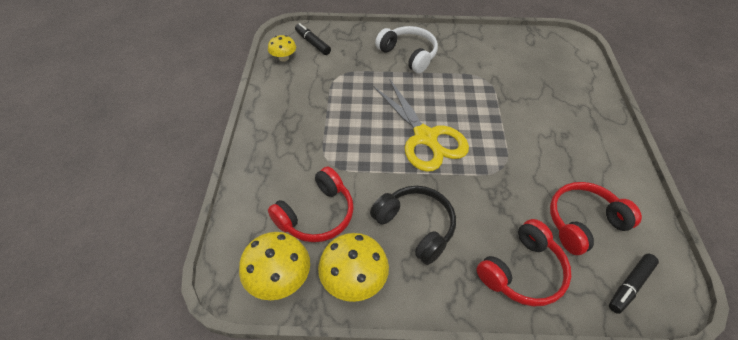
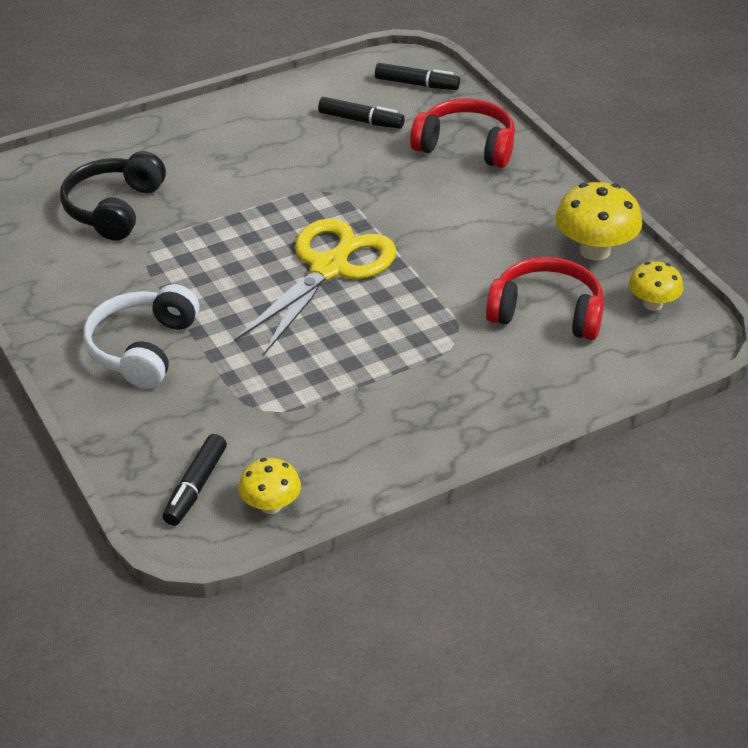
camera: 120 degrees left, 10 degrees down
yellow mushroom [239,232,310,300] -> yellow mushroom [628,261,684,311], size x0.61
black headphones [370,186,456,265] -> black headphones moved to [60,151,166,241]
red headphones [550,182,642,255] -> black marker [318,97,405,129]

